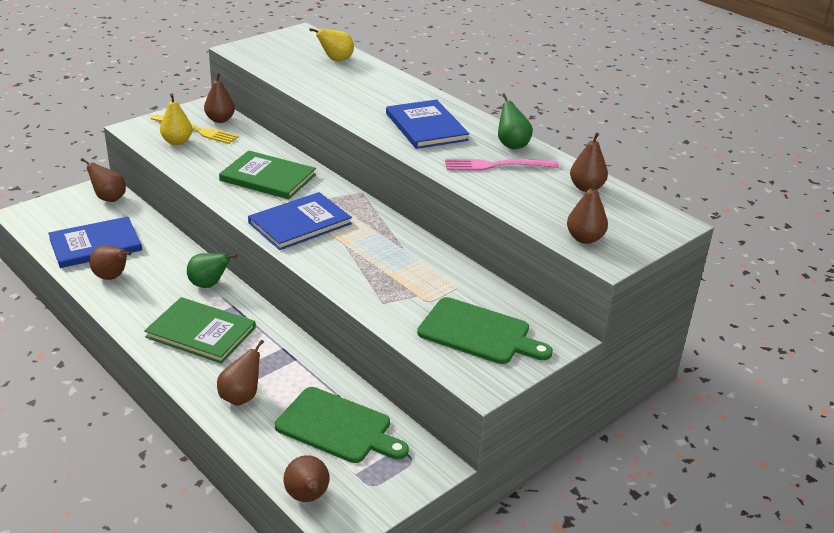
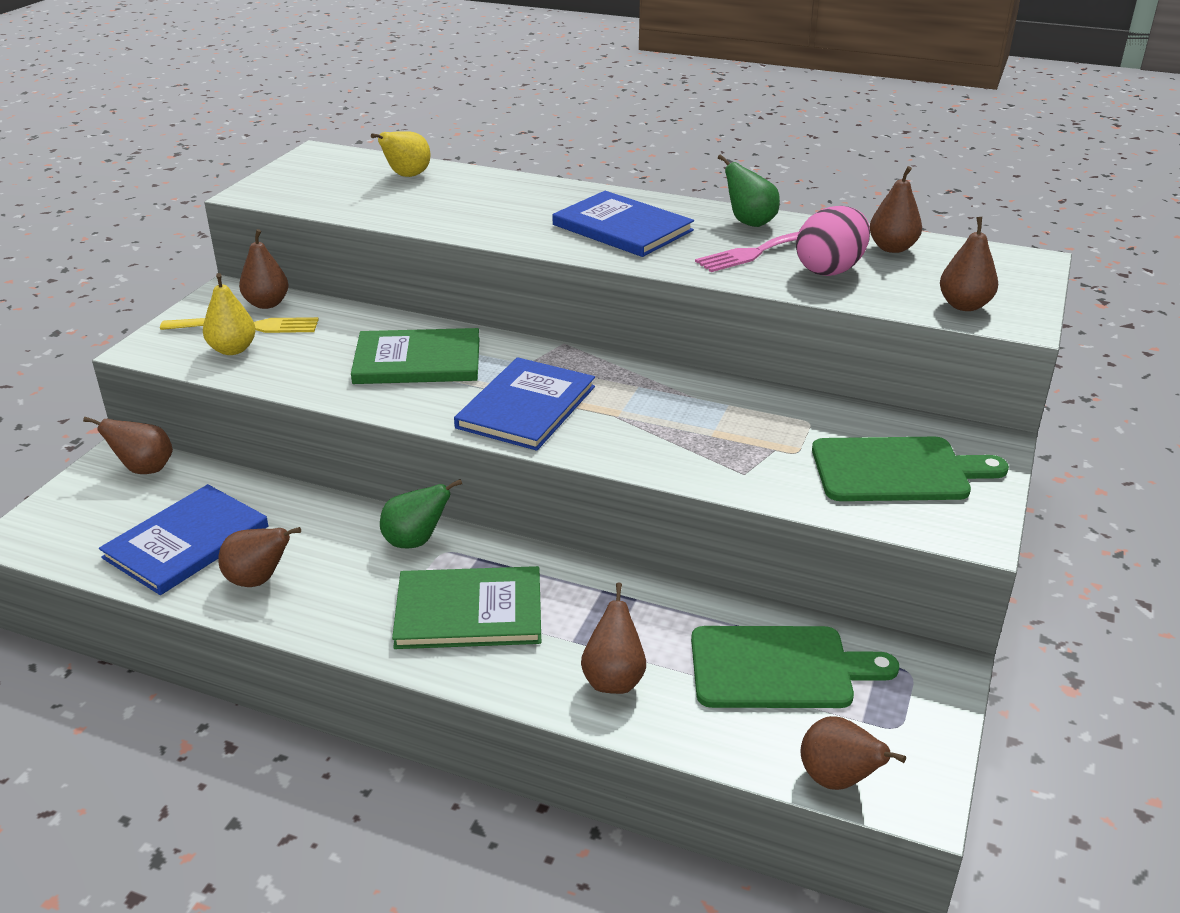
camera: 25 degrees left, 0 degrees up
none -> pink egg [796,206,870,276]

